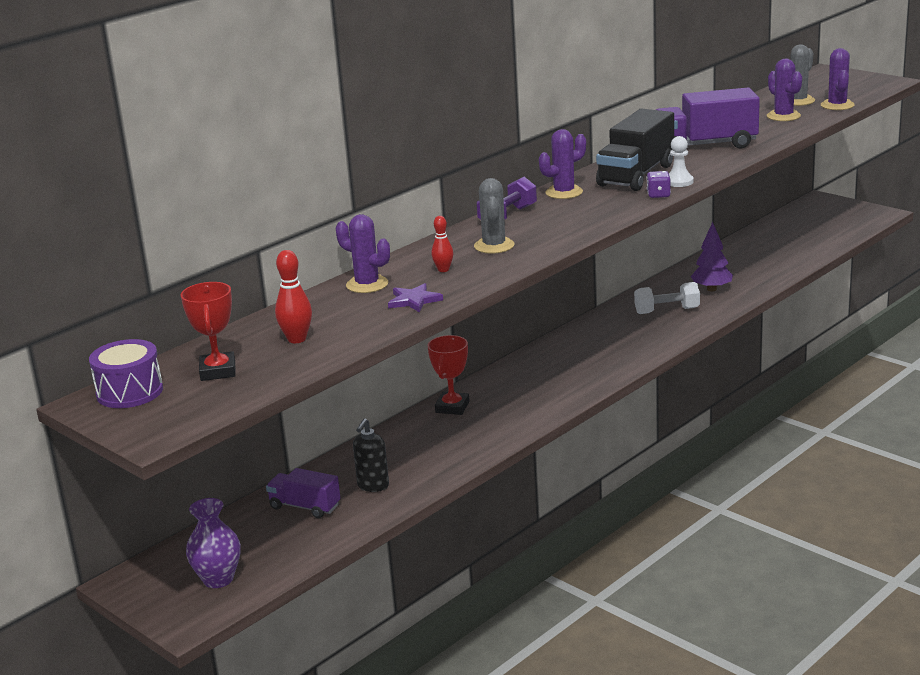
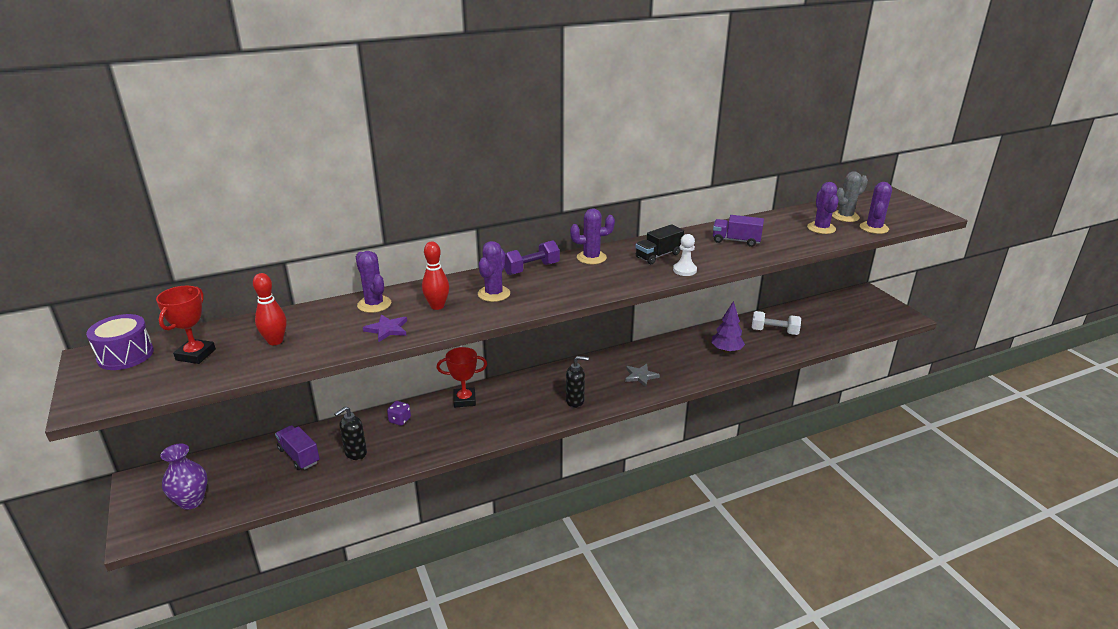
camera: 20 degrees right, 5 degrees up
red trophy [428,335,469,415] -> red trophy turned 45 degrees clockwise [437,347,487,407]
red bowling pin [431,216,453,272] -> red bowling pin [422,242,449,310], size x1.52
grey cactus [474,178,514,254] -> purple cactus [478,241,510,302]
black truck [596,109,674,191] -> black truck [636,224,684,264], size x0.58
white dumbbell [634,282,700,314] -> white dumbbell moved to [751,311,801,335]
purple dice [647,171,671,198] -> purple dice moved to [387,401,411,426]
purple truck [656,88,760,149] -> purple truck [713,215,764,247], size x0.58
none -> black soap dispenser [566,356,589,408]
none -> grey star [625,364,660,387]

